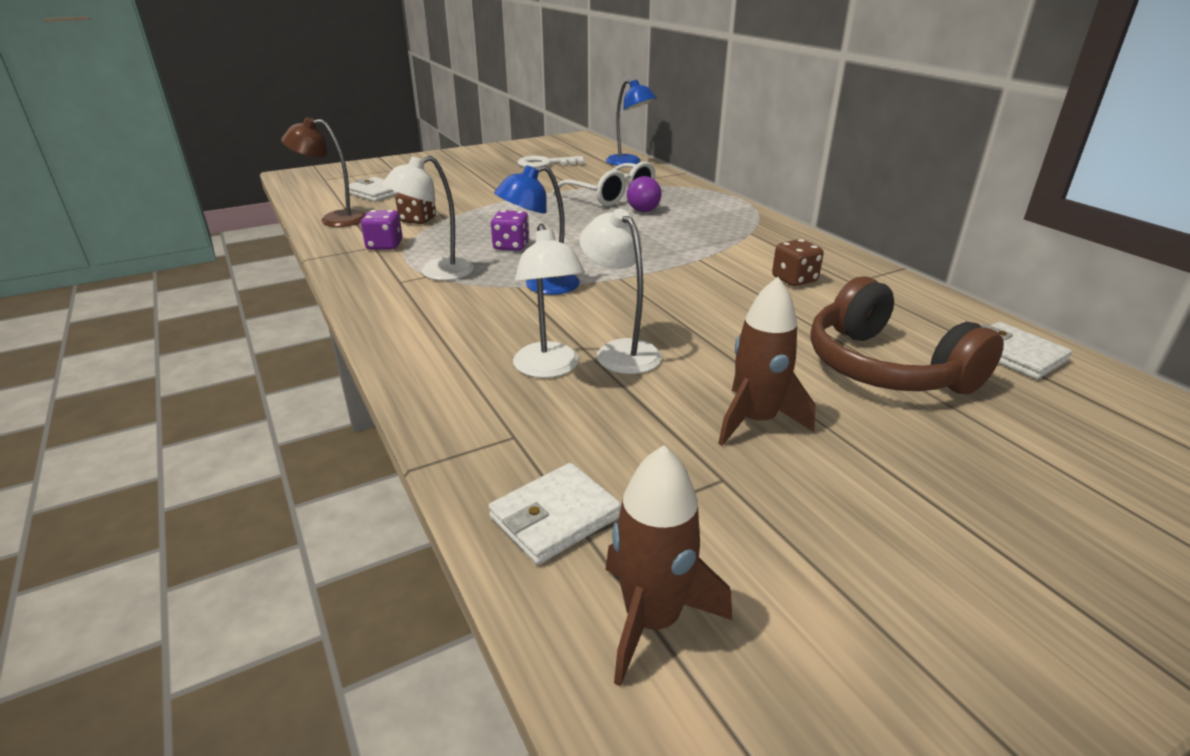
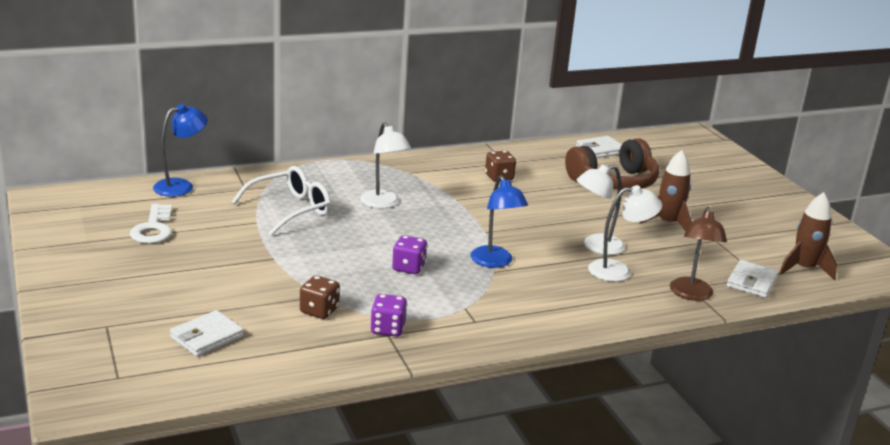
camera: 85 degrees left, 5 degrees down
brown lamp [281,117,366,227] -> brown lamp moved to [670,206,727,301]
white lamp [382,156,474,280] -> white lamp moved to [360,122,411,209]
white wallet [488,463,622,565] -> white wallet turned 60 degrees clockwise [727,260,779,298]
purple ball [627,176,661,212] -> none

